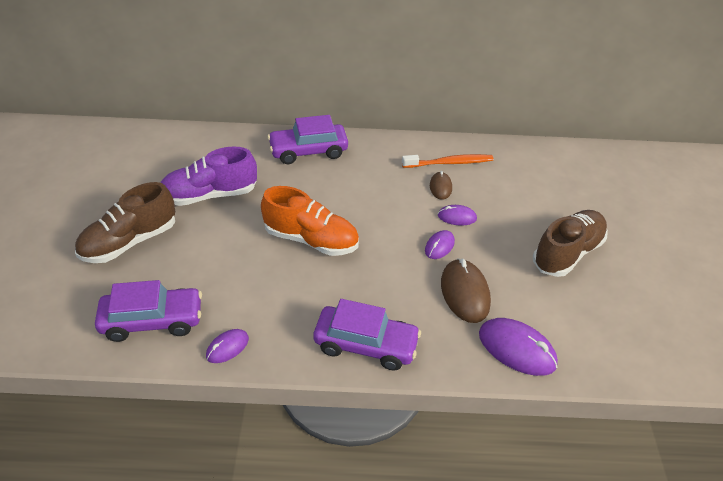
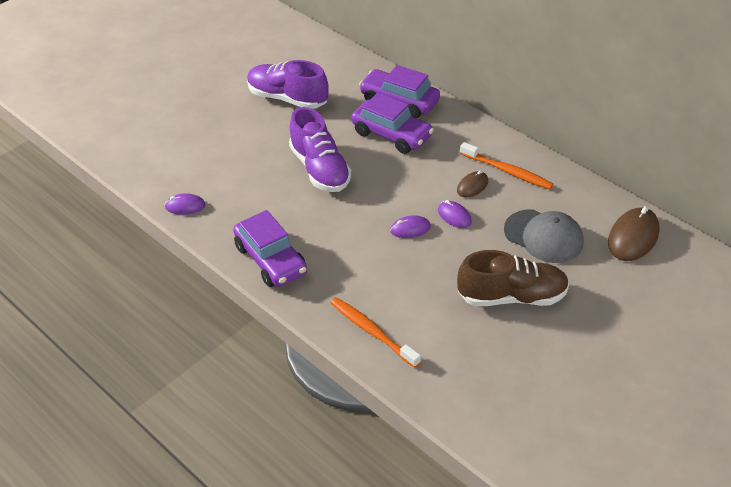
camera: 45 degrees right, 0 degrees up
brown shoe [75,182,175,263] -> none
purple car [95,280,202,342] -> purple car moved to [351,92,434,154]
orange shoe [261,186,359,256] -> purple shoe [289,107,352,192]
brown mouse [441,259,491,323] -> brown mouse moved to [608,206,660,261]
purple mouse [479,318,558,376] -> orange toothbrush [330,297,421,368]
none -> grey cap [504,209,584,263]

